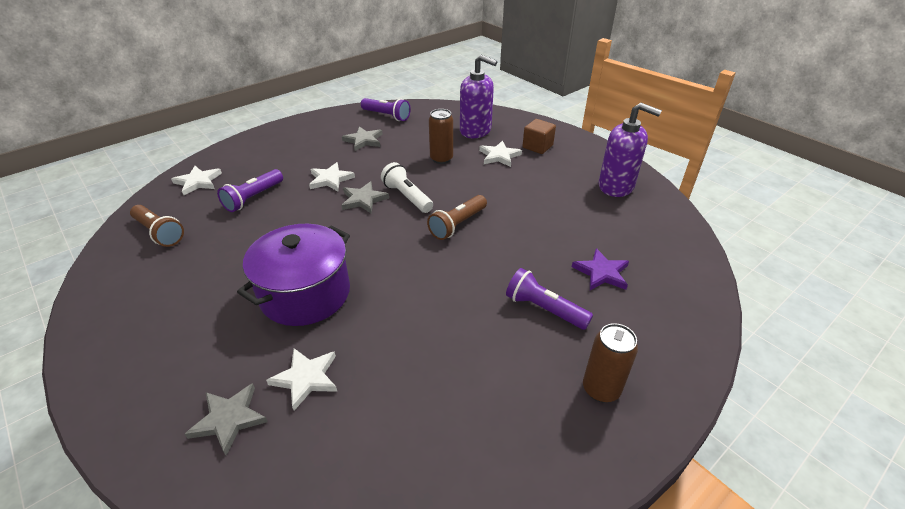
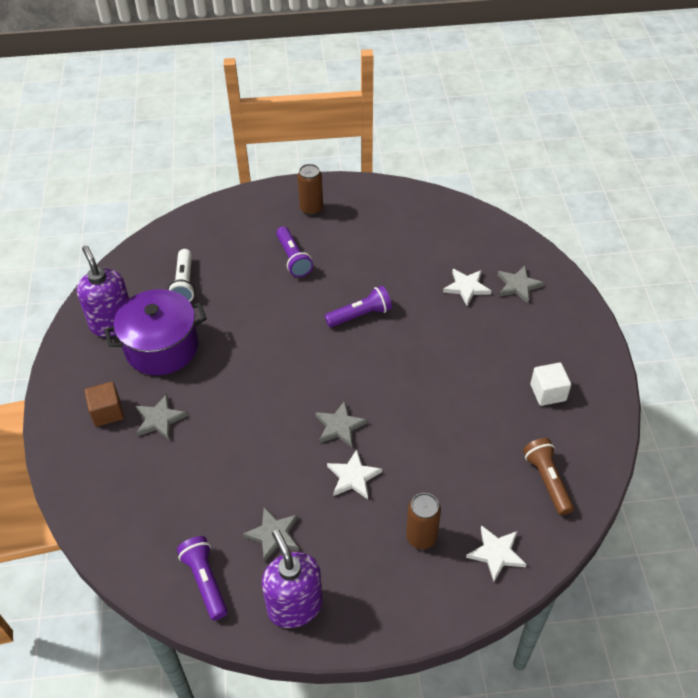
camera: 145 degrees left, 10 degrees up
purple flashlight [217,169,283,212] -> purple flashlight moved to [325,286,392,327]
purple pot [237,224,350,326] -> purple pot moved to [104,289,207,375]
white flashlight [381,162,433,213] -> white flashlight moved to [168,249,195,302]
brown flashlight [427,195,487,240] -> none
brown can [429,109,453,164] -> brown can moved to [406,493,441,549]
purple soap dispenser [460,55,497,138] -> purple soap dispenser moved to [262,530,323,628]
white star [479,141,522,167] -> grey star [136,394,188,440]
purple star [572,248,629,290] -> none
none -> white cube [530,363,571,406]

